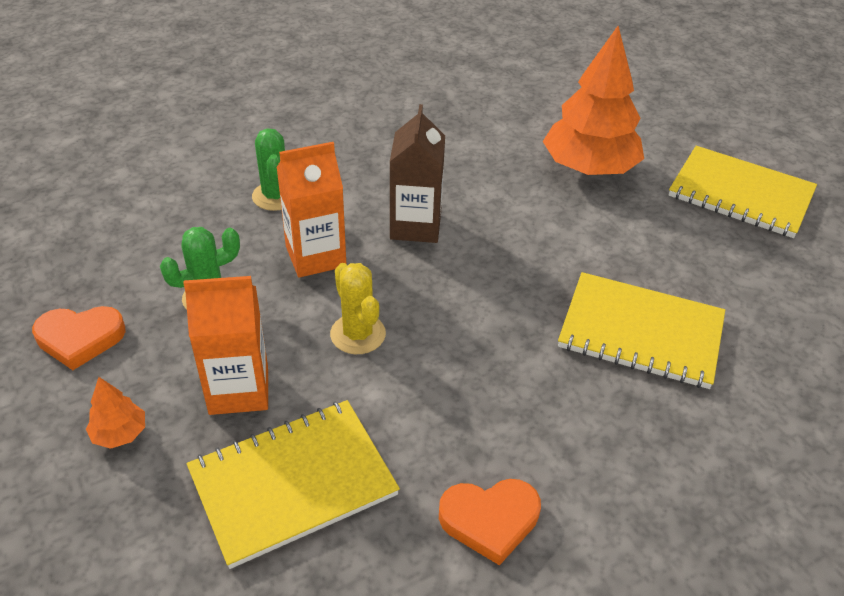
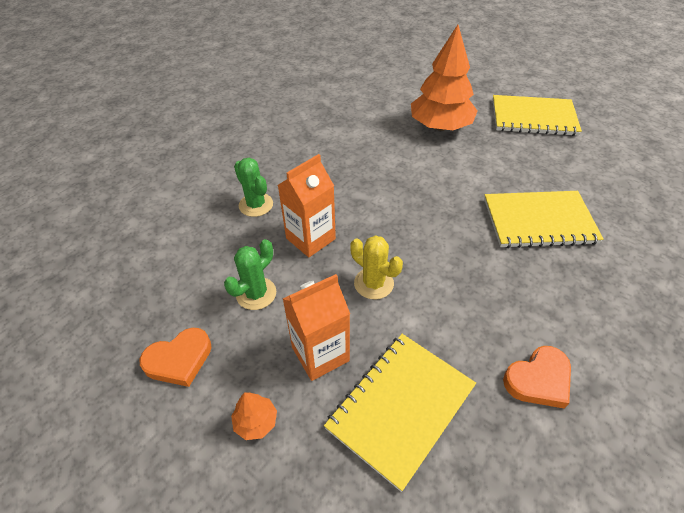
camera: 20 degrees left, 5 degrees up
brown carton [390,104,445,243] -> none

